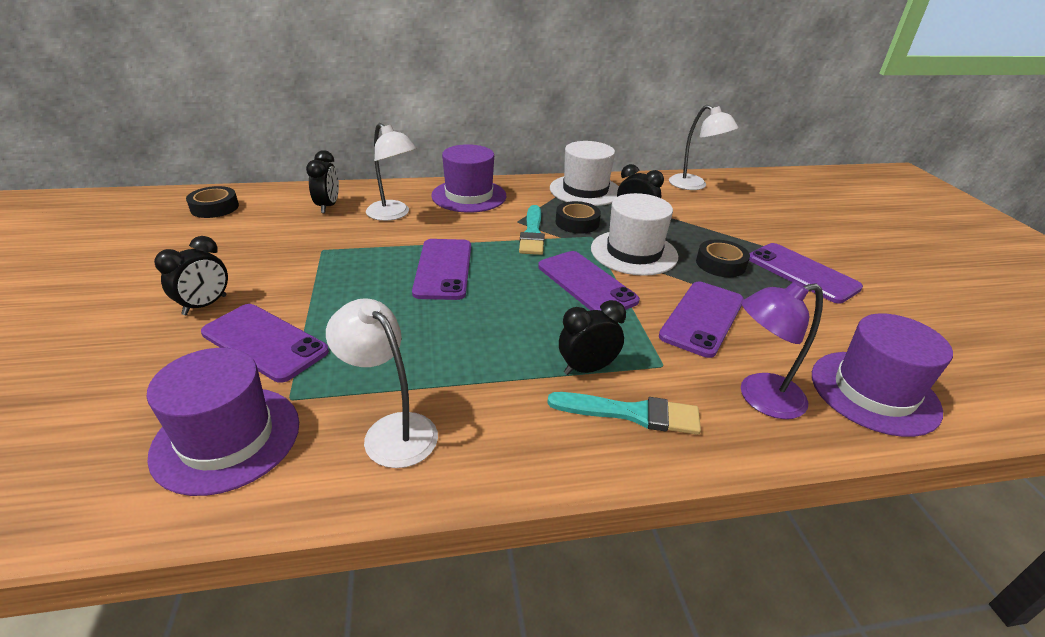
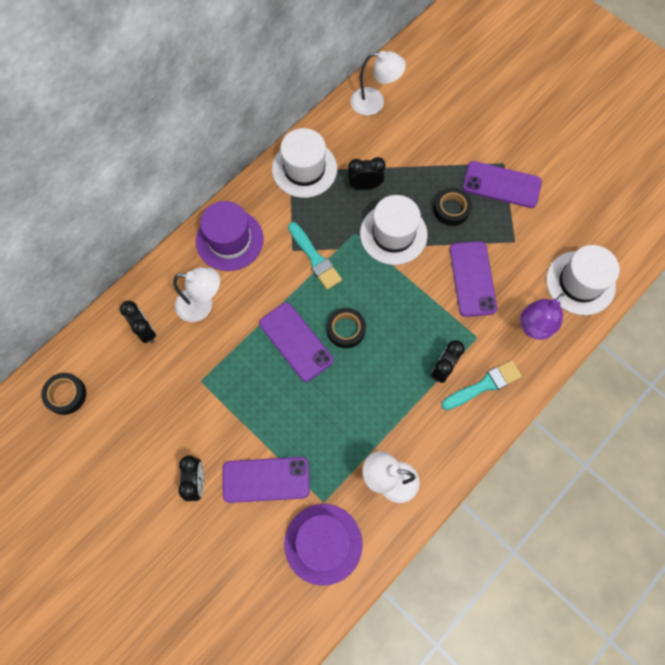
camera: 35 degrees left, 35 degrees up
purple phone [538,251,640,311] -> none
black tape [556,201,601,234] -> black tape moved to [327,308,366,348]
purple hat [812,313,953,437] -> white hat [546,245,619,315]

